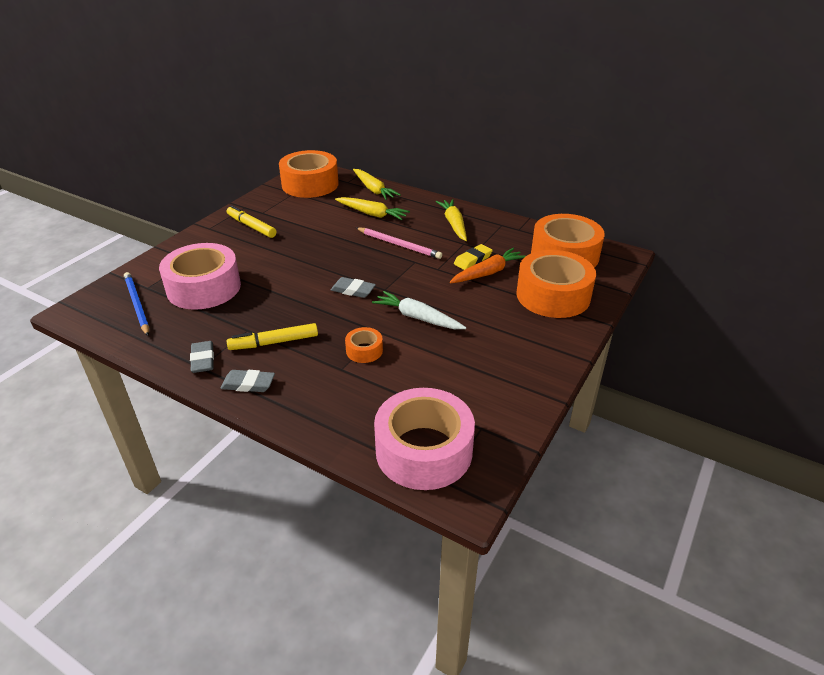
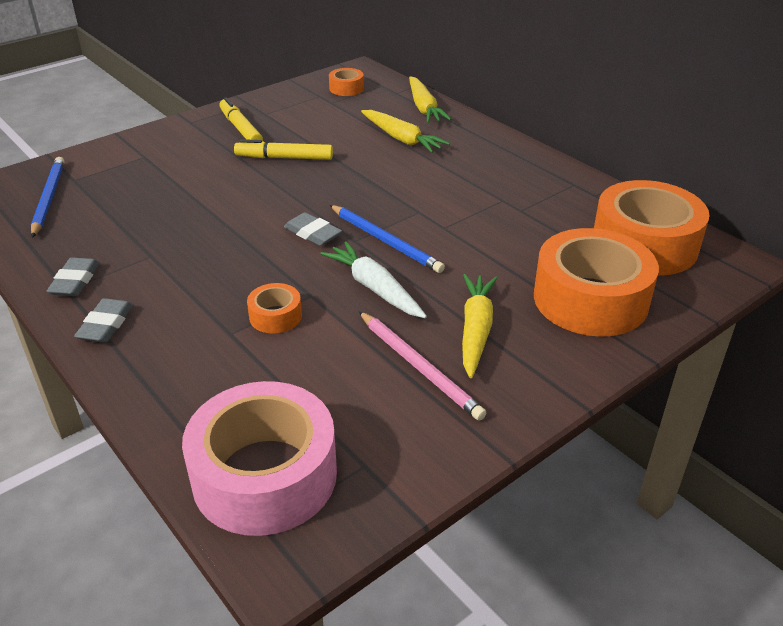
camera: 20 degrees right, 0 degrees up
pink tape [159,243,241,310] -> none
grey eraser [221,370,275,392] -> grey eraser turned 75 degrees clockwise [74,298,133,343]
yellow marker [227,323,318,350] -> yellow marker moved to [234,139,333,160]
orange tape [279,150,339,198] -> orange tape [329,68,364,96], size x0.45
pink pencil [356,227,442,259] -> pink pencil moved to [359,311,486,421]
yellow carrot [436,199,467,241] -> yellow carrot moved to [462,274,497,378]
orange carrot [450,248,526,283] -> none
yellow eraser [454,244,493,270] -> none
none -> blue pencil [330,205,445,273]

